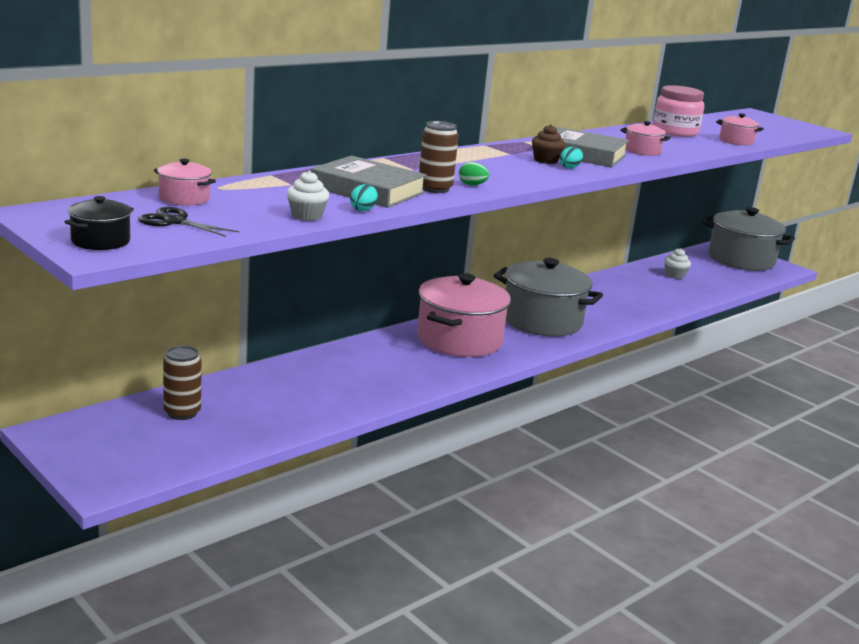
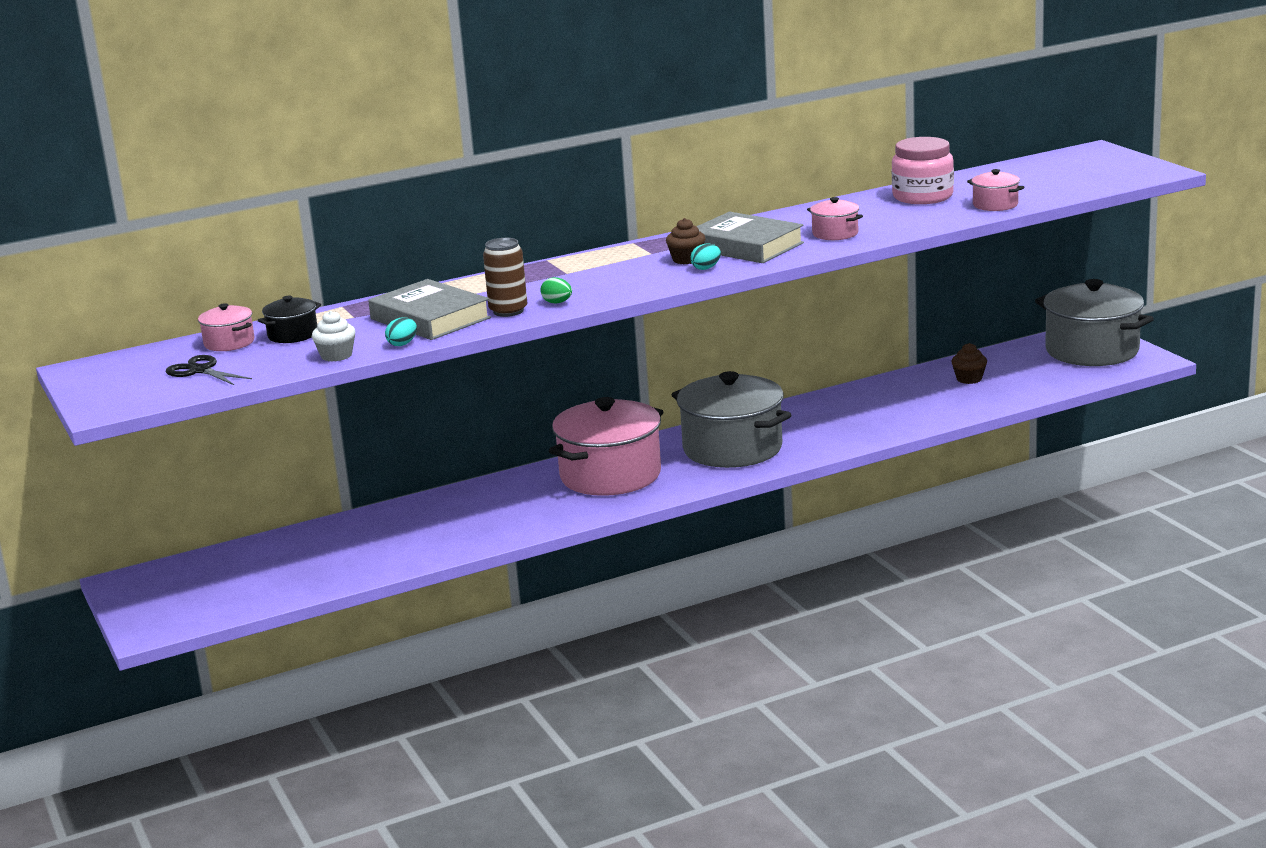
camera: 20 degrees right, 0 degrees up
black pot [65,196,134,250] -> black pot moved to [258,296,321,343]
brown can [163,346,202,420] -> none
white cupcake [664,248,691,279] -> brown cupcake [951,343,987,384]

